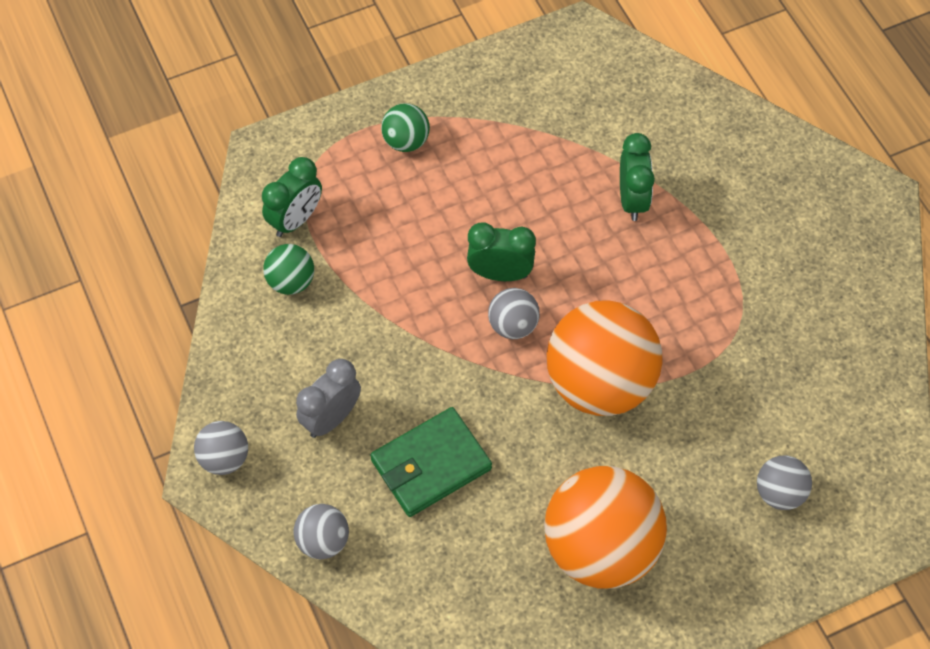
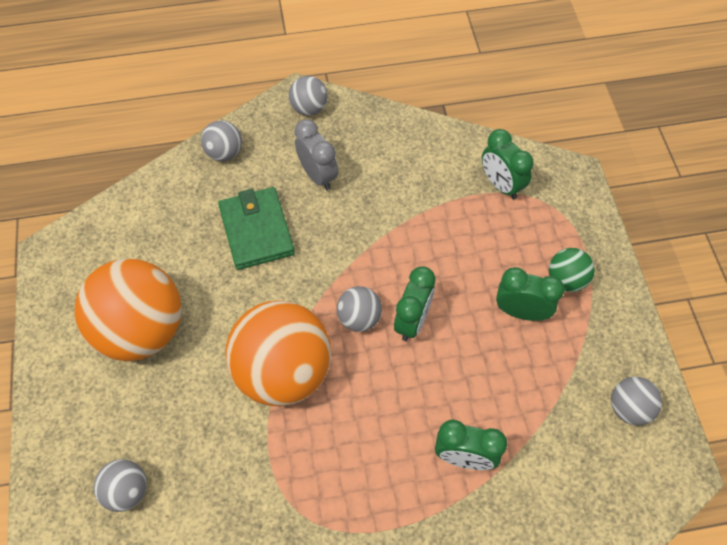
camera: 105 degrees right, 0 degrees up
green ball [263,244,314,295] -> none
none -> green clock [496,267,564,321]
none -> grey ball [611,377,662,426]

